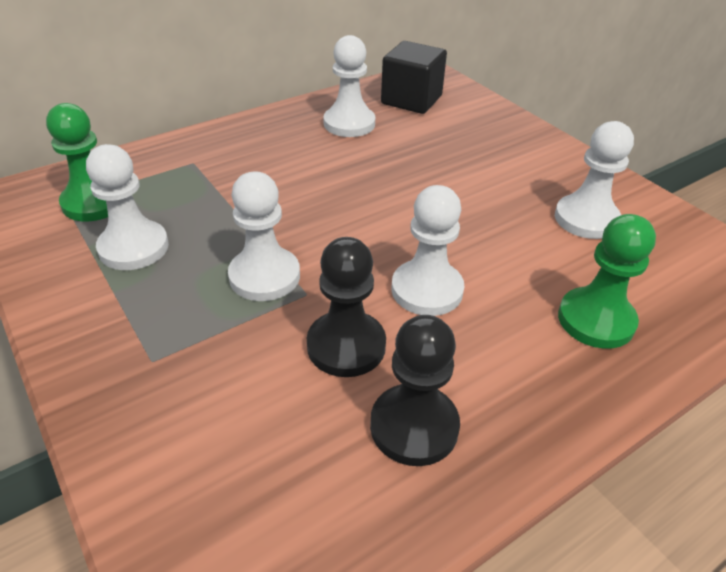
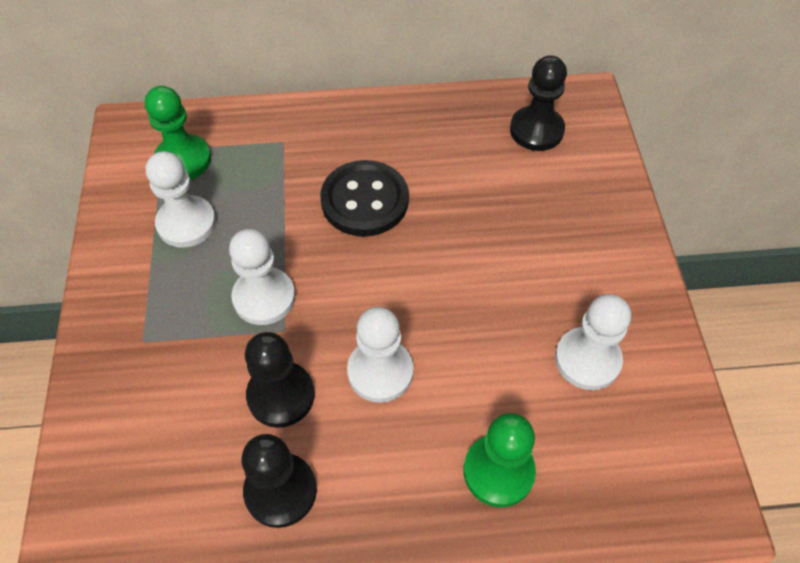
camera: 30 degrees right, 15 degrees up
white pawn [323,35,375,137] -> none
black cube [381,41,447,114] -> black pawn [510,55,567,151]
none -> black button [320,160,409,237]

